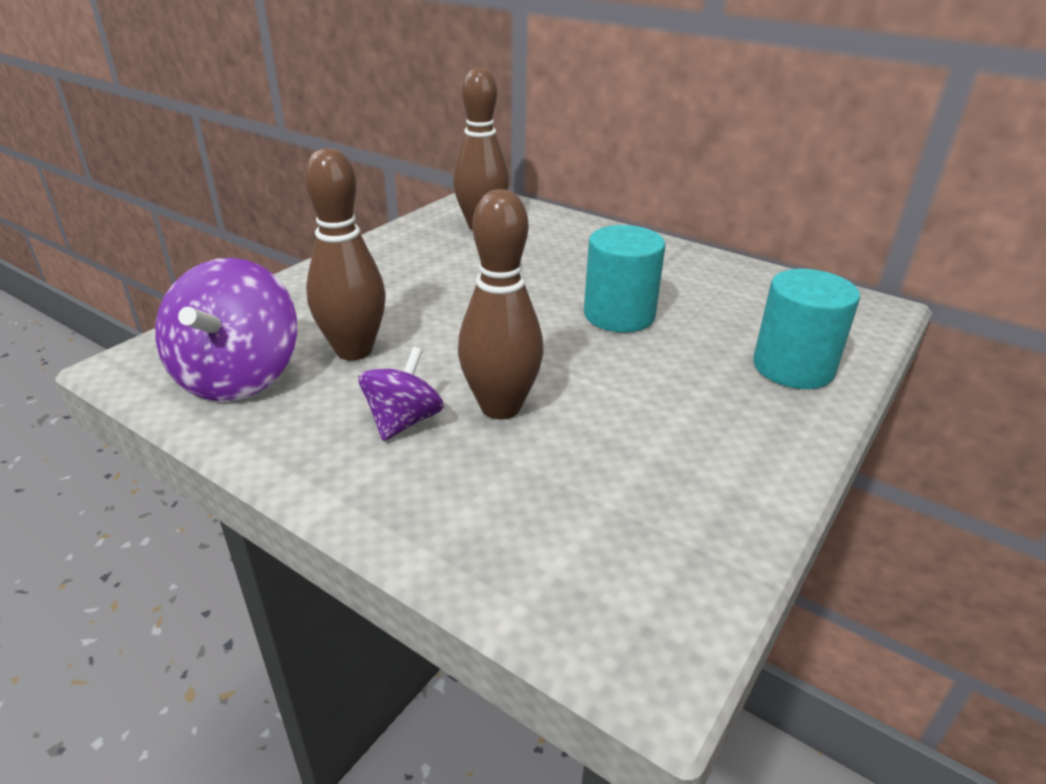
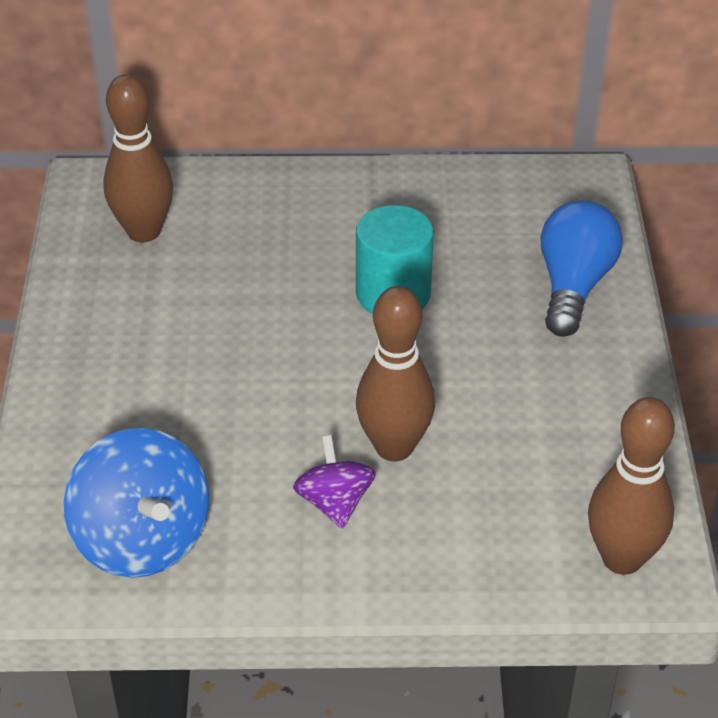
camera: 35 degrees left, 10 degrees up
purple spinning top [155,258,297,402] -> blue spinning top [64,428,209,578]
brown bowling pin [305,148,386,361] -> brown bowling pin moved to [588,397,675,575]
turquoise cylinder [753,269,860,389] -> blue light bulb [540,200,623,337]

